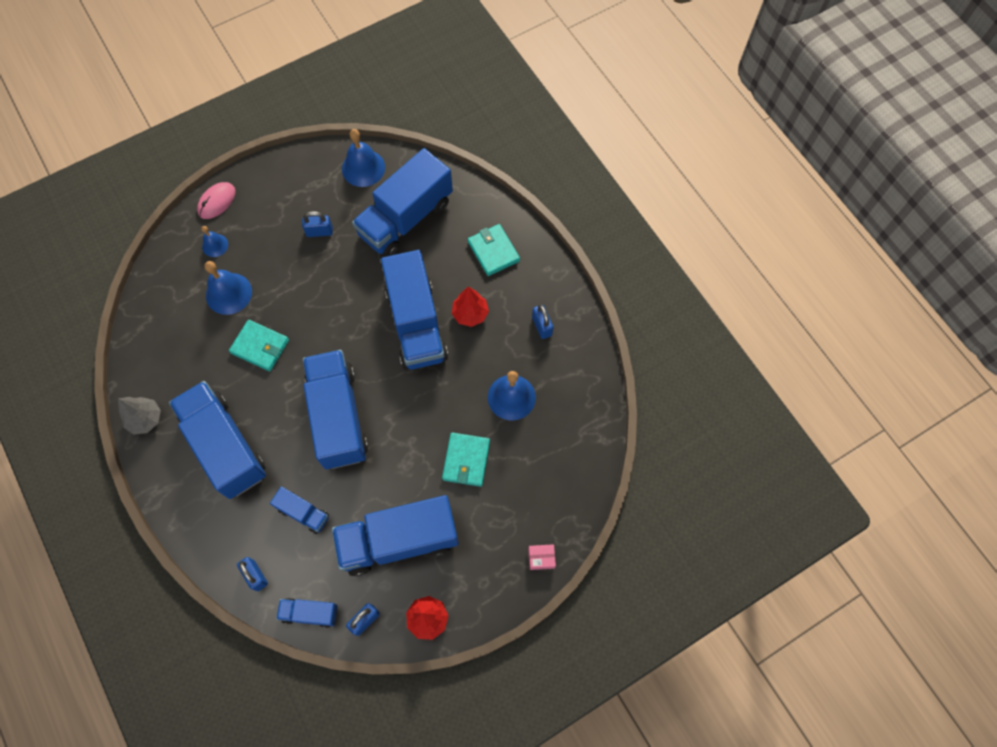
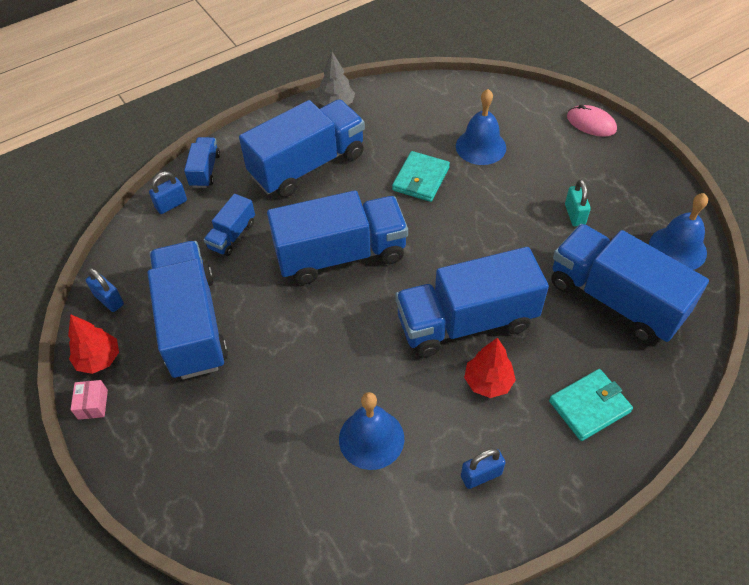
camera: 90 degrees right, 15 degrees down
blue bell [201,226,228,257] -> none
blue truck [276,598,337,628] -> blue truck moved to [184,137,220,188]
blue padlock [302,211,333,237] -> turquoise padlock [565,179,591,226]
turquoise wallet [442,432,490,487] -> none
pink box [528,544,556,570] -> pink box moved to [71,380,108,420]

